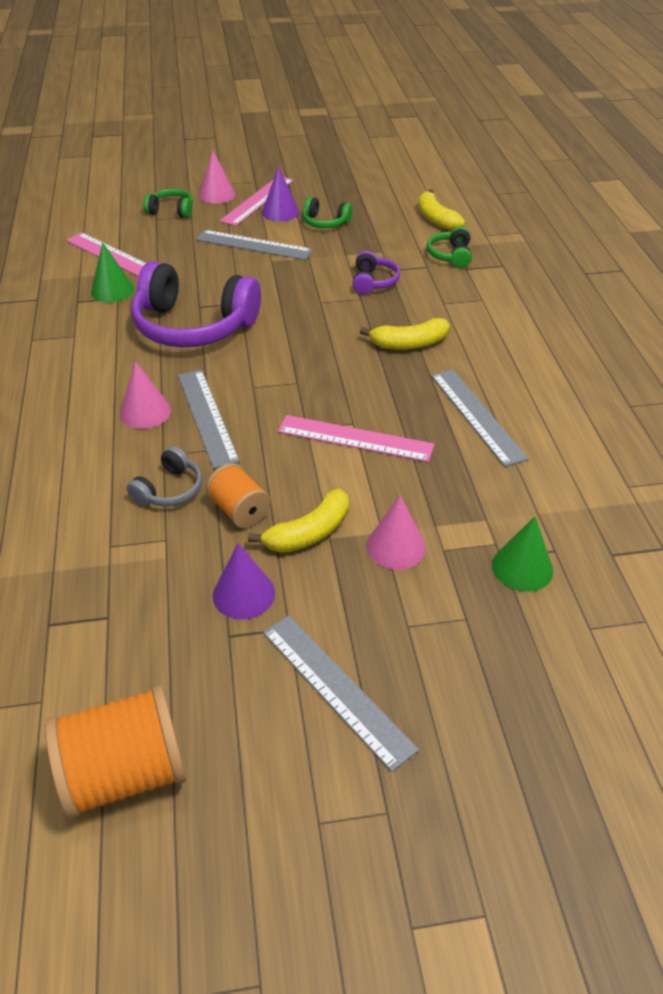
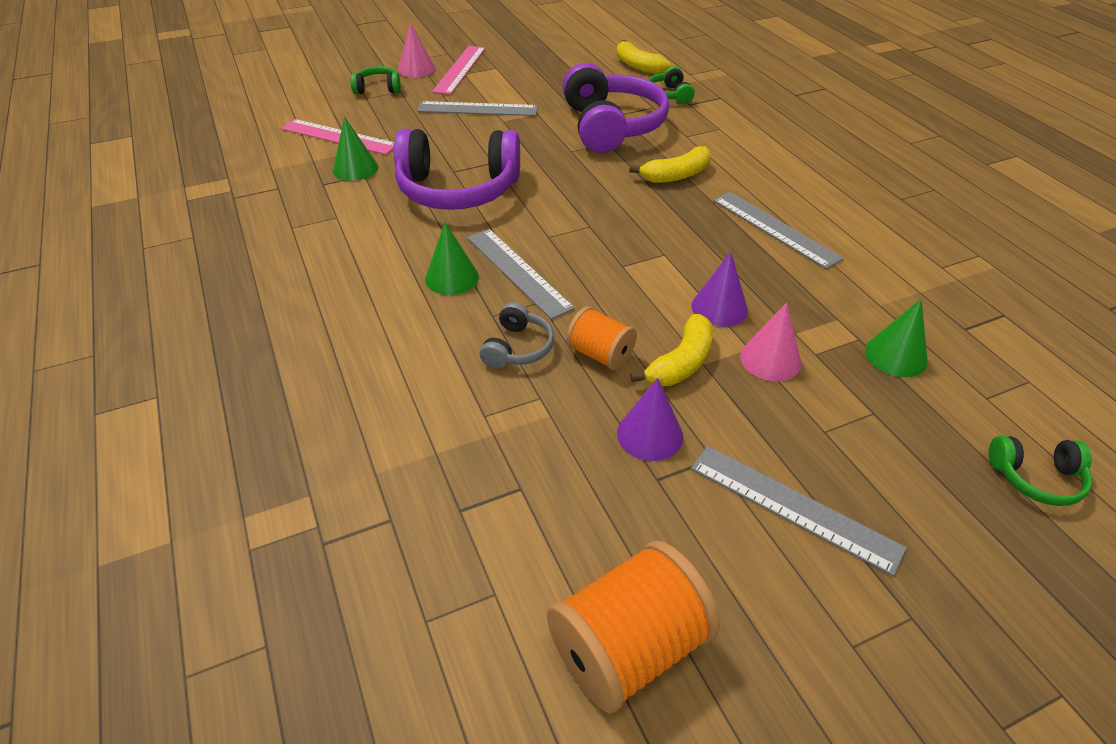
camera: 15 degrees left, 0 degrees up
pink cone [120,361,171,429] -> green cone [425,222,479,295]
purple cone [262,167,300,221] -> purple cone moved to [691,252,748,327]
pink ruler [278,415,434,462] -> none
green headphones [303,197,352,228] -> green headphones moved to [989,436,1092,506]
purple headphones [352,251,400,294] -> purple headphones [562,63,669,153], size x2.16

